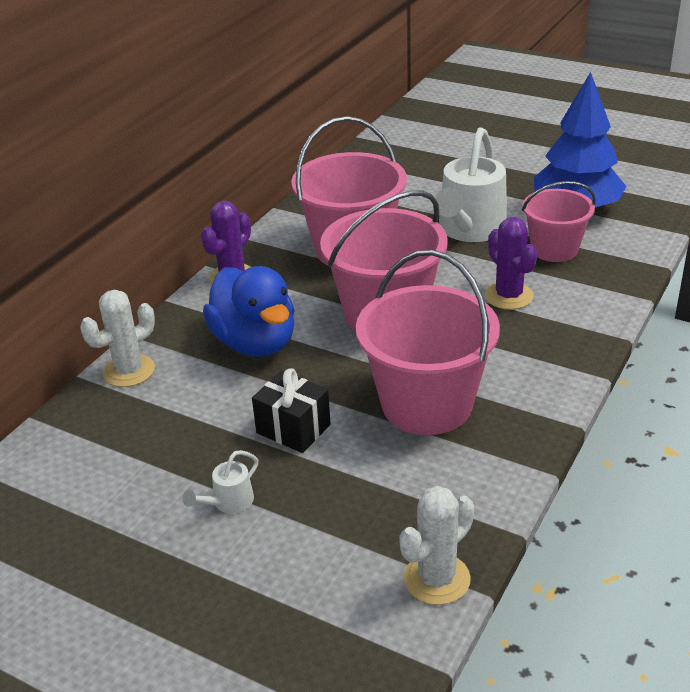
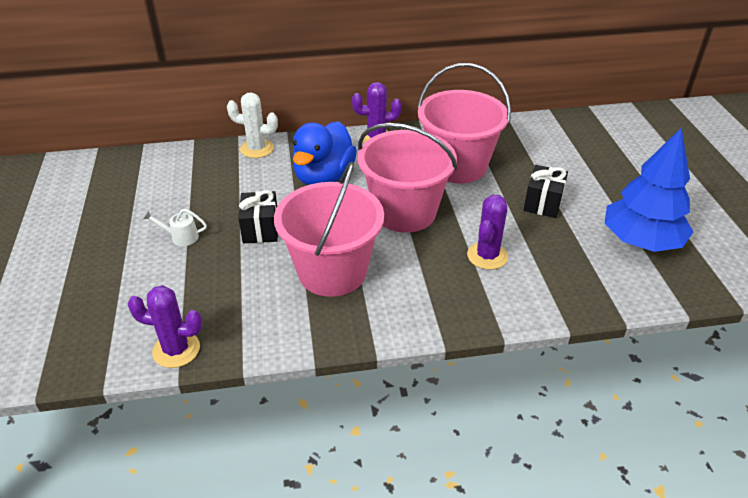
camera: 50 degrees right, 5 degrees up
white cactus [399,486,474,605] -> purple cactus [127,285,203,368]
white watering can [435,127,507,242] -> black gift [523,165,568,218]
pink bucket [522,181,596,262] -> none

